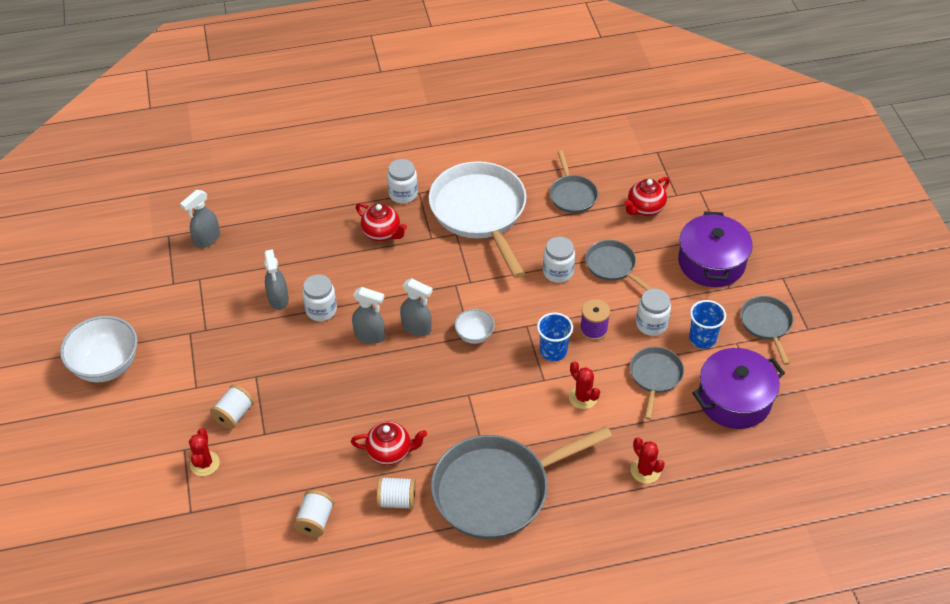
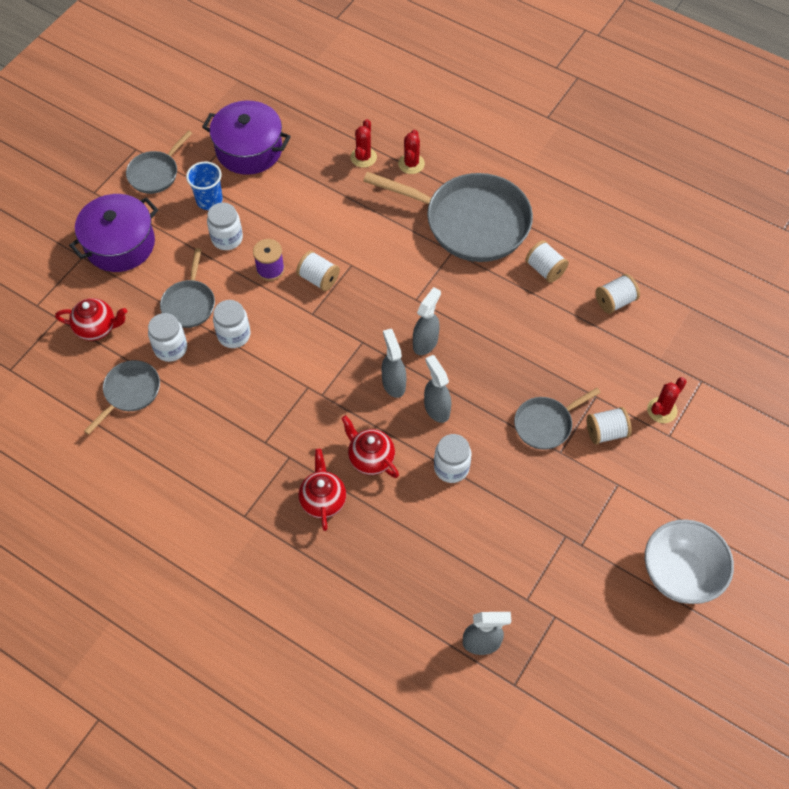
camera: 135 degrees left, 10 degrees up
grey spray bottle [264,249,289,310] -> grey spray bottle moved to [413,287,441,355]
red teapot [351,421,427,465] -> red teapot moved to [341,415,399,478]
white jar [387,159,418,204] -> white jar moved to [148,313,187,362]
white pan [429,161,527,278] -> none
white bowl [455,309,495,344] -> none
blue cup [537,313,573,361] -> white spool [296,251,340,291]
red cactus [569,361,600,409] -> red cactus moved to [398,130,425,174]
grey pan [630,347,684,420] -> grey pan moved to [514,388,601,450]

